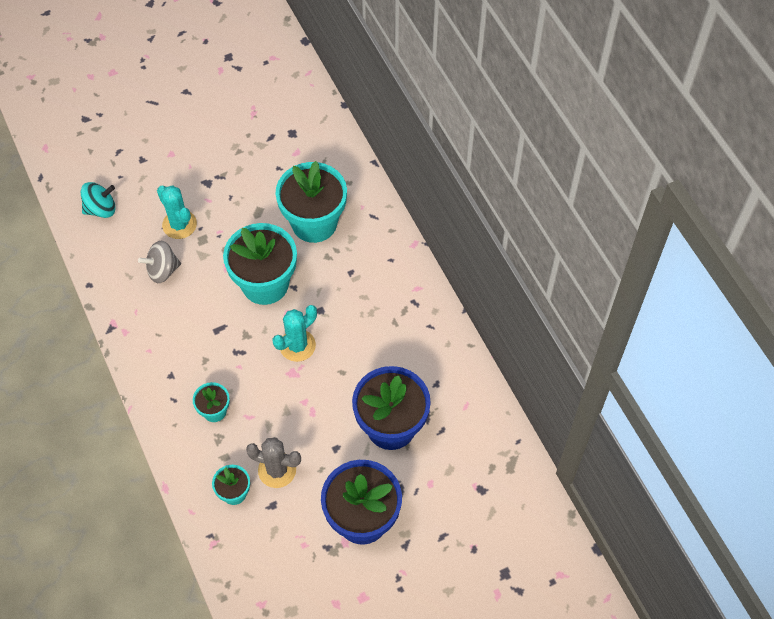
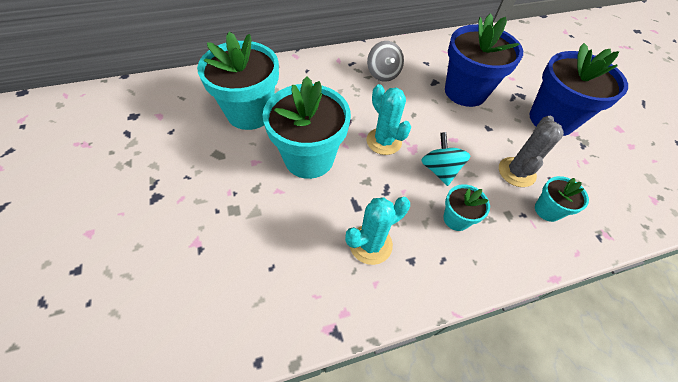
camera: 85 degrees left, 5 degrees down
turquoise spinning top [81,182,116,218] -> turquoise spinning top moved to [421,132,471,186]
grey spinning top [138,241,181,283] -> grey spinning top moved to [367,41,404,82]
turquoise cactus [157,185,197,239] -> turquoise cactus moved to [345,197,410,265]

